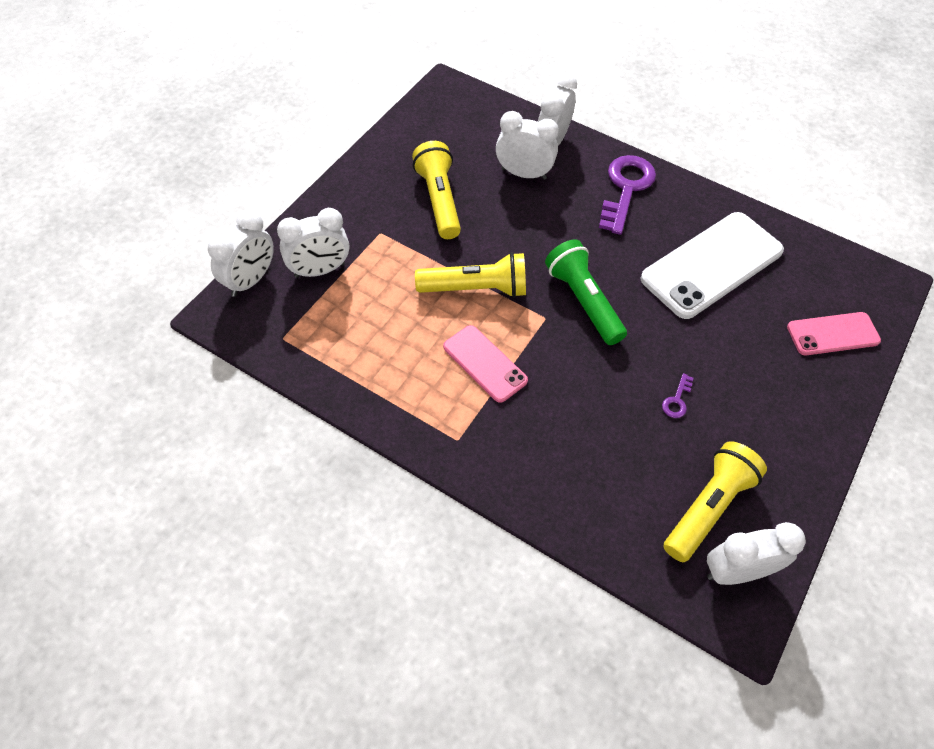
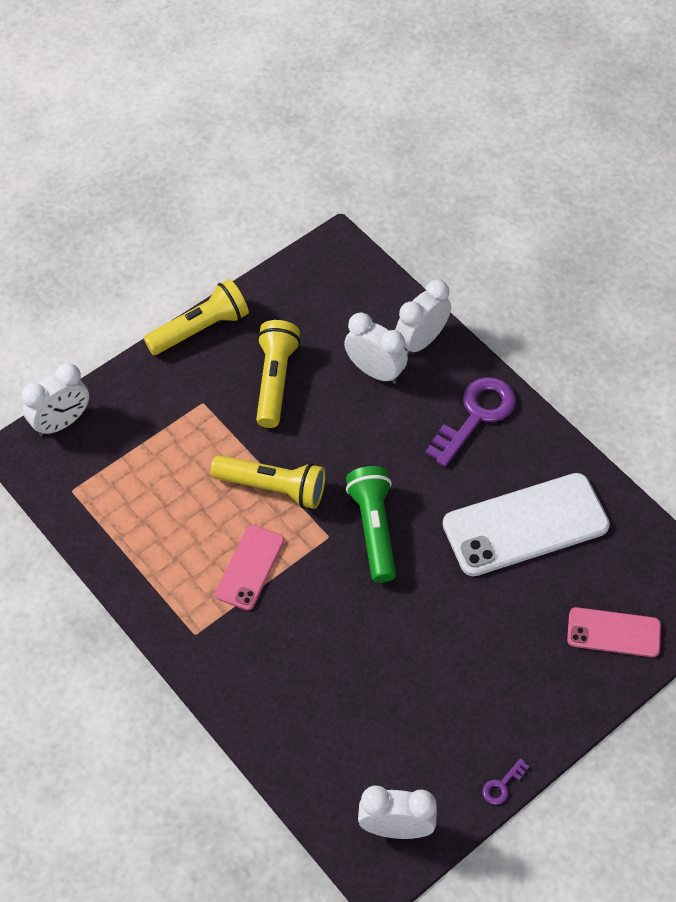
camera: 20 degrees right, 0 degrees up
white clock [277,208,349,278] -> none
pink phone [443,325,528,403] -> pink phone turned 45 degrees clockwise [215,525,284,610]
purple key [662,373,694,418] -> purple key moved to [483,758,529,805]
yellow flashlight [663,441,767,562] -> yellow flashlight moved to [144,279,249,355]

